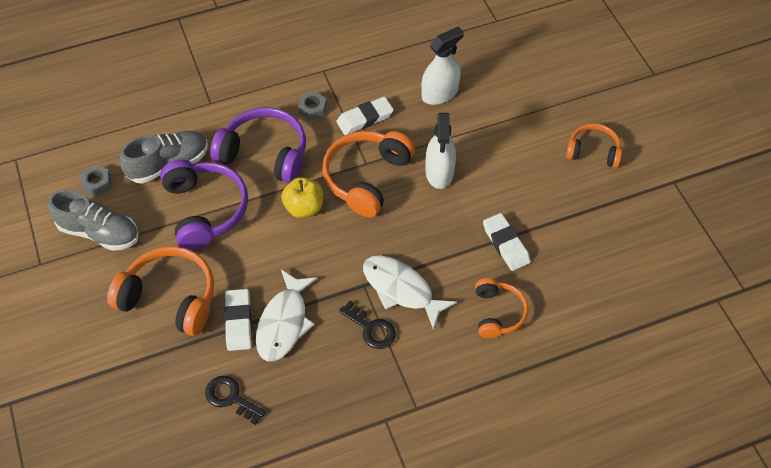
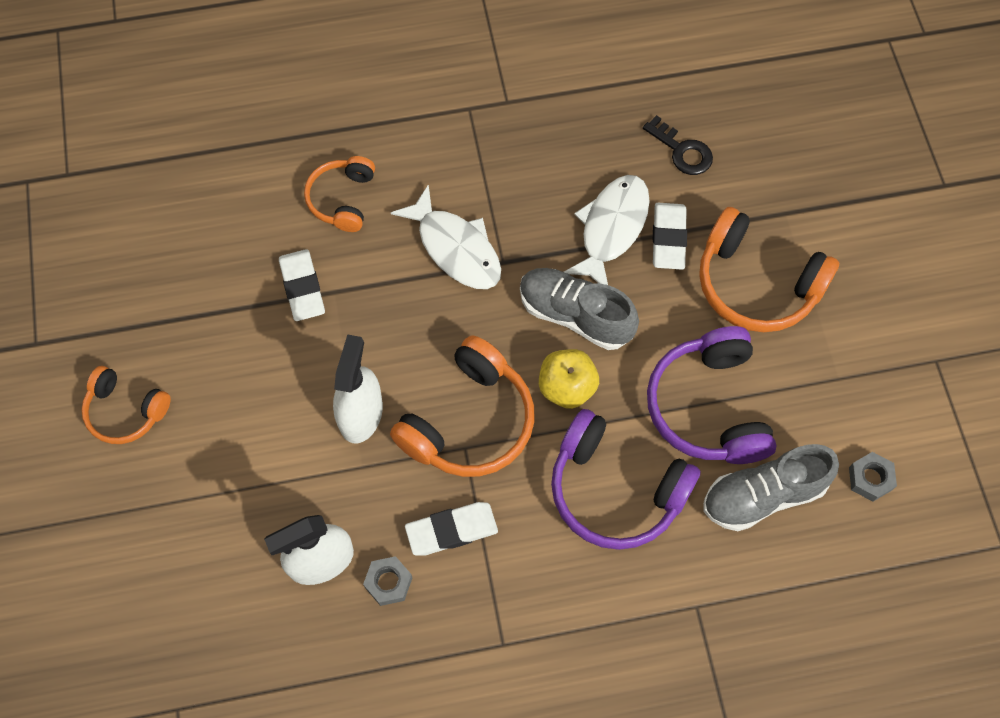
camera: 170 degrees left, 10 degrees up
grey shoe [48,189,139,251] -> grey shoe moved to [520,268,639,350]
grey nut [298,91,327,120] -> grey nut moved to [363,556,412,606]
black key [339,300,396,349] -> none

